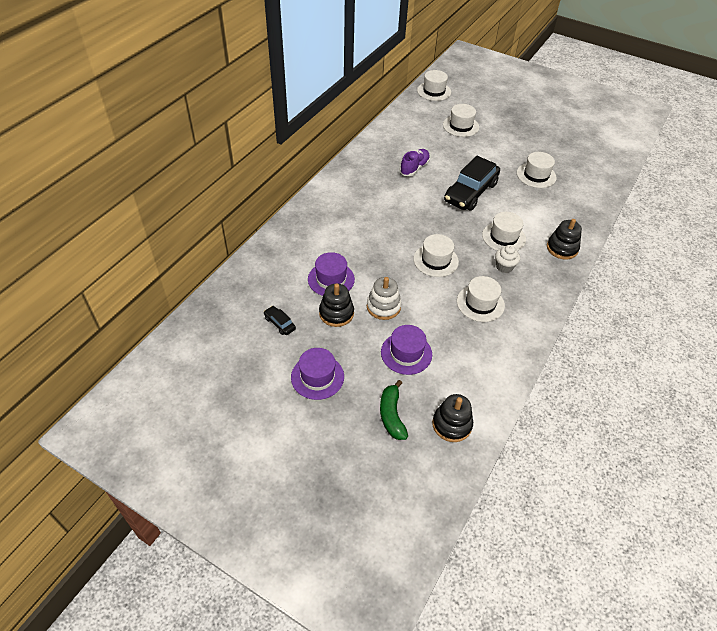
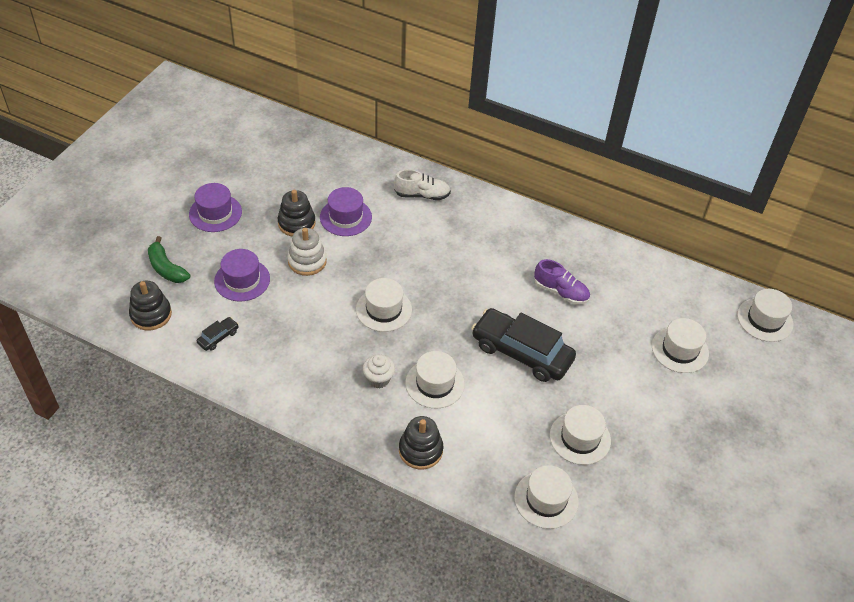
camera: 85 degrees right, 0 degrees up
black car [264,306,296,335] -> black car moved to [197,317,239,351]
green banana [380,380,408,440] -> green banana turned 120 degrees counterclockwise [148,236,190,283]
white hat [457,276,505,322] -> white hat moved to [514,465,579,529]
none -> white shoe [394,169,451,200]

